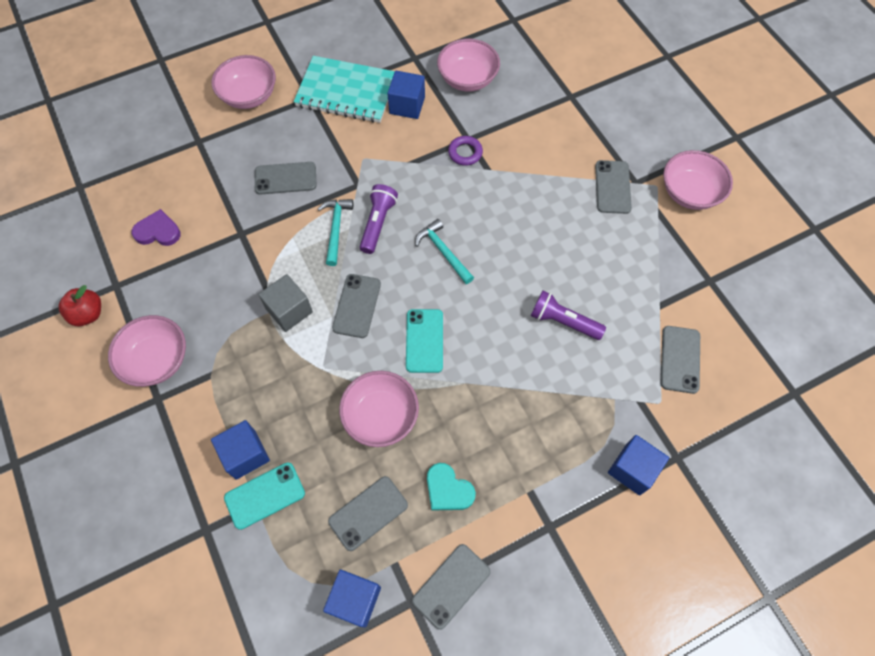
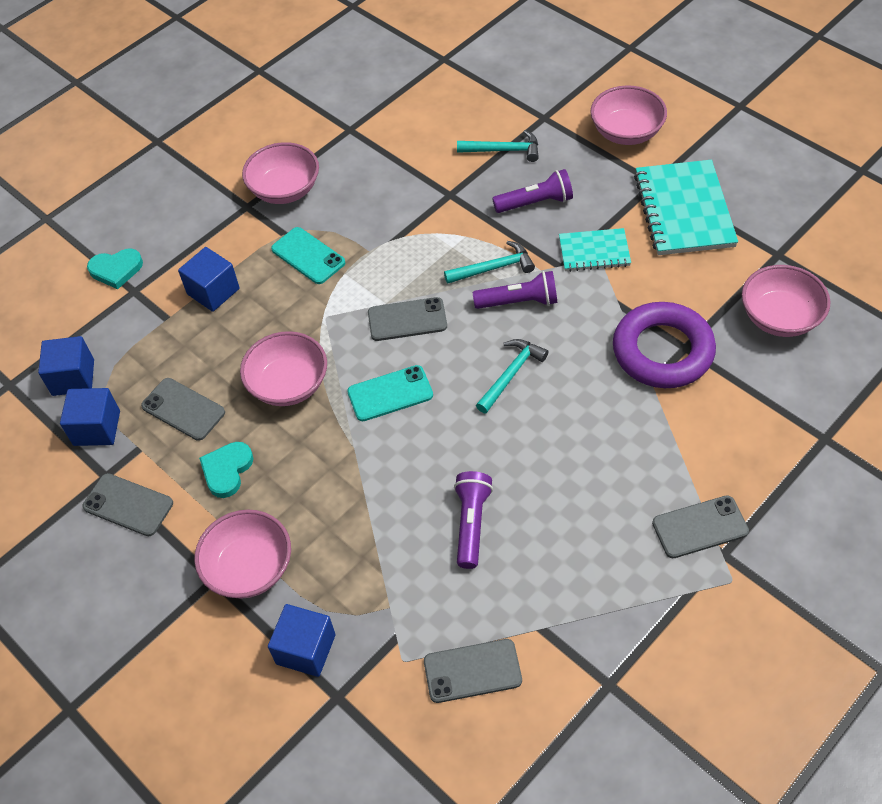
camera: 75 degrees right, 10 degrees down
red apple [59,285,101,326] -> none
purple heart [131,209,181,246] -> none
turquoise phone [224,462,305,530] -> turquoise phone moved to [271,227,345,284]
grey phone [255,162,316,195] -> purple flashlight [492,169,573,213]
grey cube [258,274,313,332] -> none
blue cube [387,71,425,119] -> blue cube moved to [38,336,94,396]
purple ring [448,136,483,166] -> purple ring [613,302,716,388], size x2.21
pink bowl [663,150,733,210] -> pink bowl moved to [194,510,291,599]
none -> turquoise heart [87,249,143,289]
none -> turquoise hammer [457,130,539,162]
none -> turquoise notebook [559,228,631,272]

